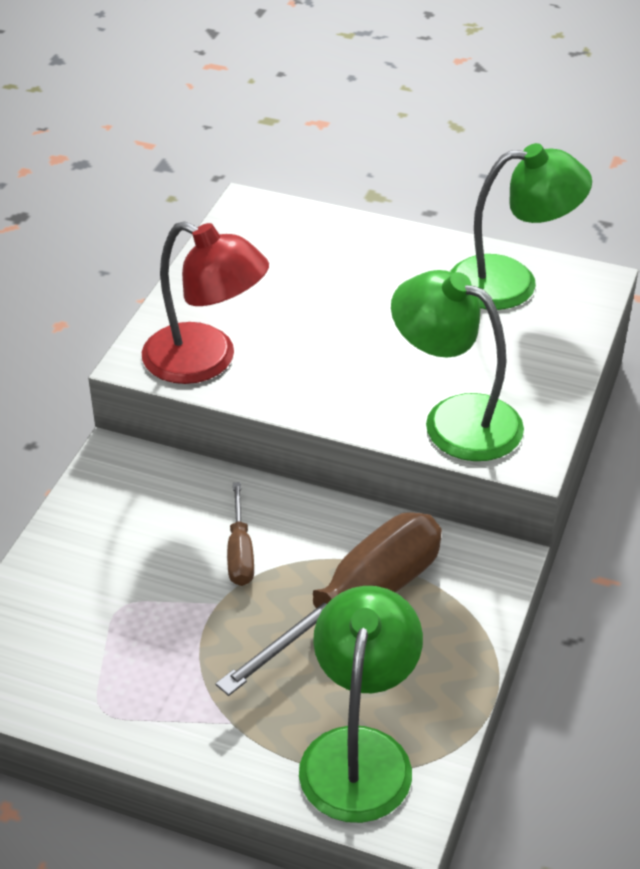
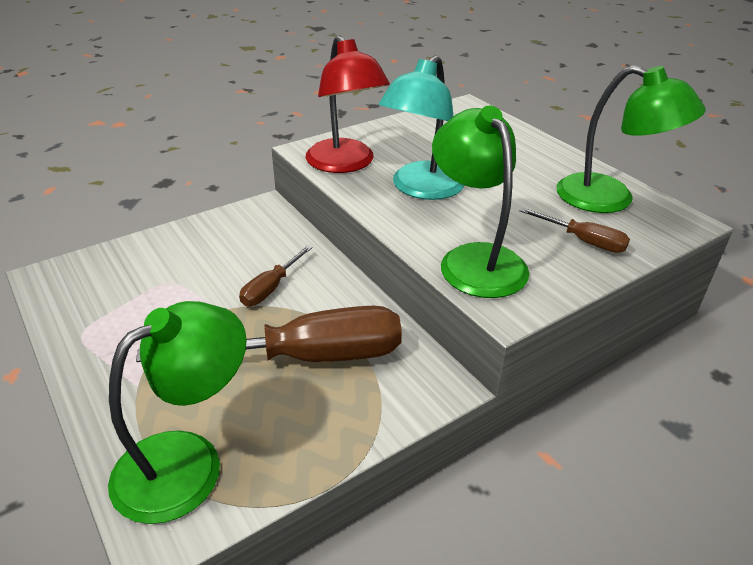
camera: 35 degrees right, 5 degrees down
none -> turquoise lamp [378,55,465,200]
none -> brown screwdriver [520,208,630,253]

